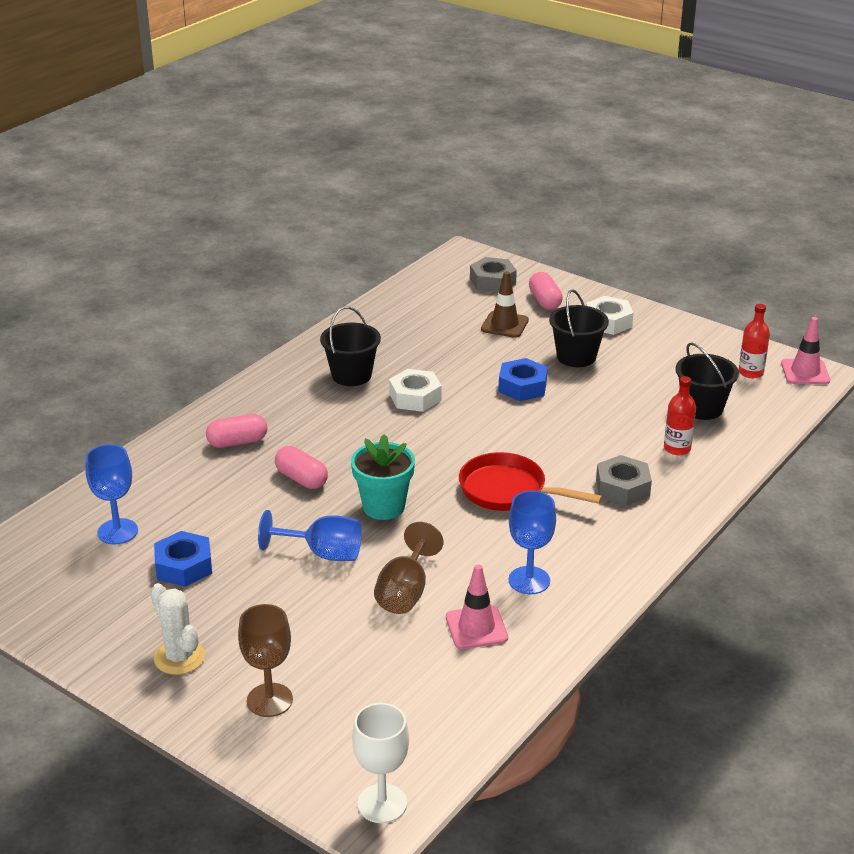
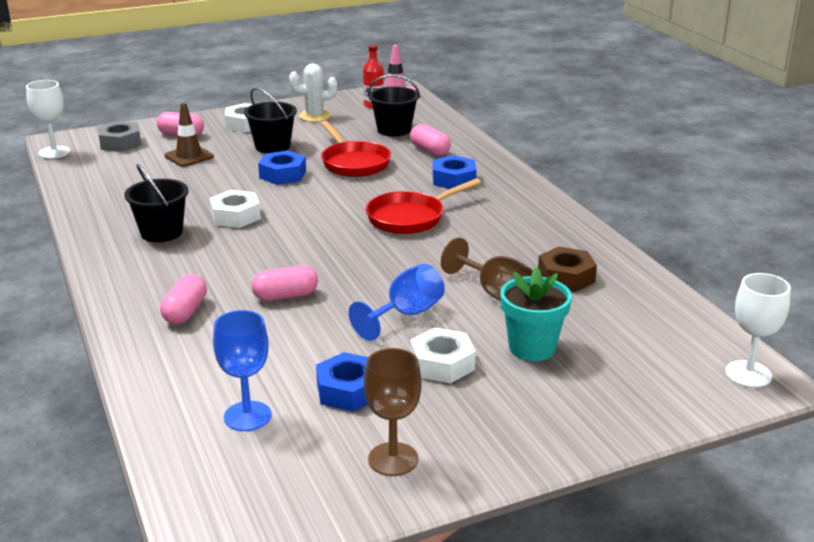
camera: 60 degrees left, 5 degrees down
white cactus [150,583,205,675] -> white cactus moved to [289,64,337,122]
brown goblet [238,604,293,717] -> brown goblet moved to [364,348,422,476]
turquoise flower pot [351,434,415,520] -> turquoise flower pot moved to [500,267,572,361]
pink traffic cone [446,564,508,649] -> brown nut [538,247,597,292]
blue goblet [509,490,556,594] -> none
grey nut [596,455,652,506] -> blue nut [433,155,477,189]
red bottle [664,376,696,455] -> pink capsule [410,124,451,156]
none -> white goblet [26,80,70,159]
none -> red pan [320,121,391,177]
none -> white nut [411,328,476,383]

